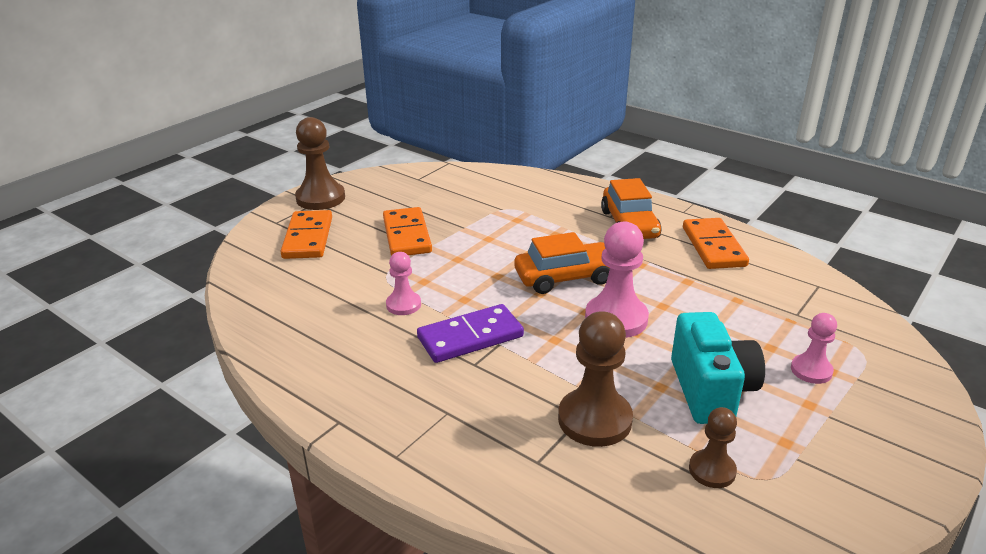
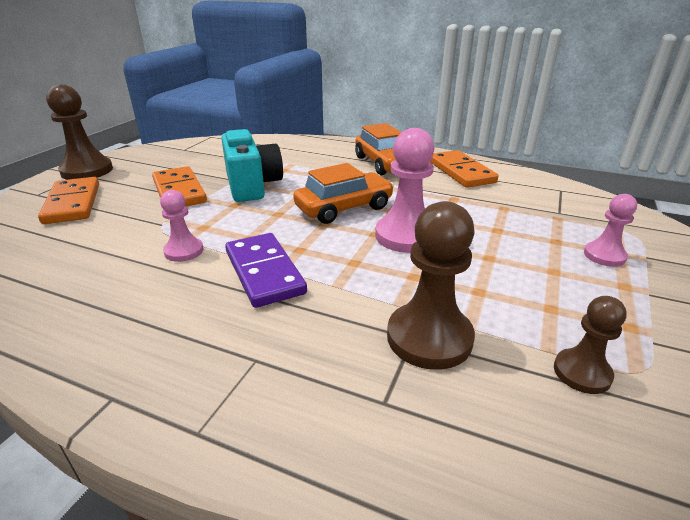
camera: 15 degrees left, 0 degrees up
purple domino [417,304,524,363] -> purple domino turned 75 degrees counterclockwise [225,233,307,308]
turquoise camera [671,312,765,424] -> turquoise camera moved to [221,129,283,202]

